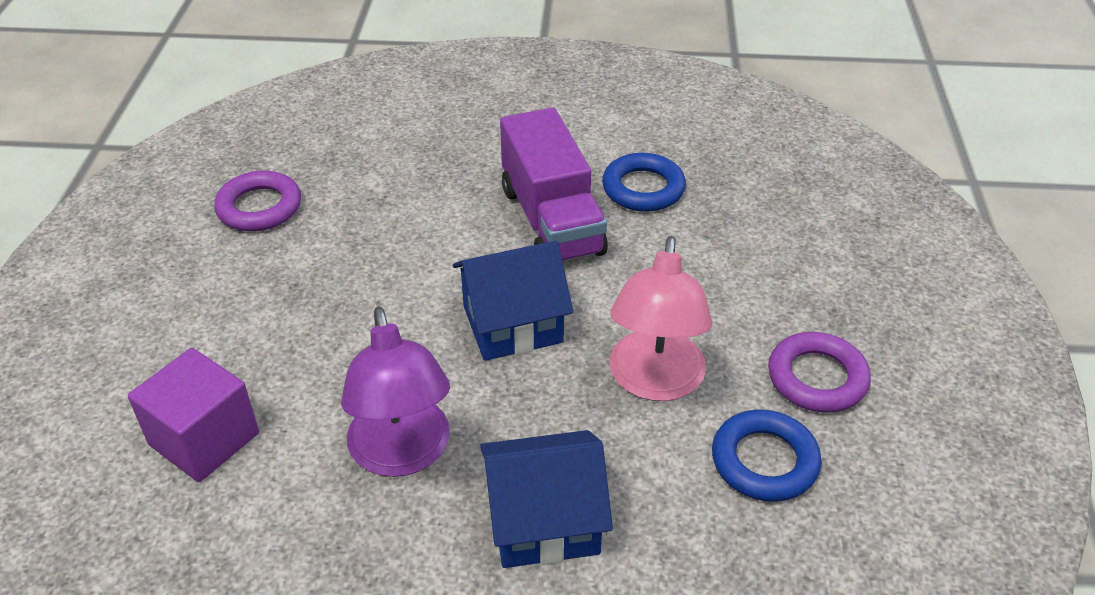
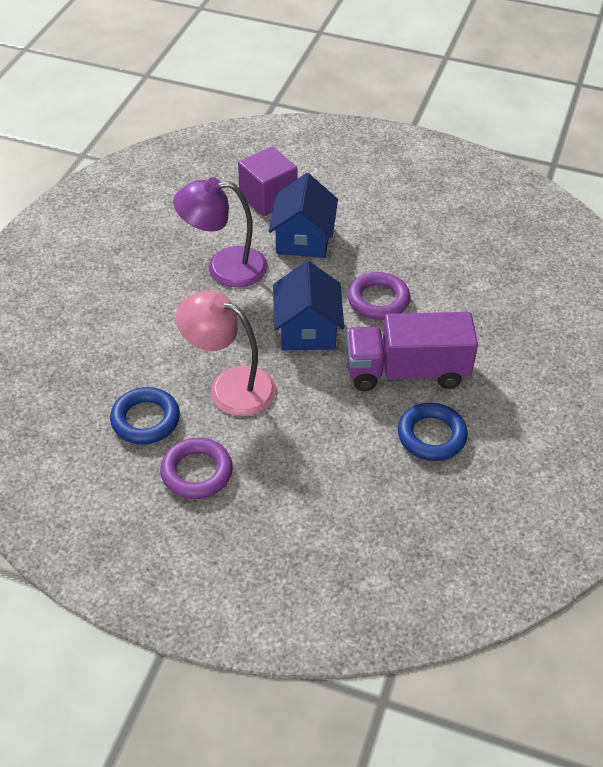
camera: 105 degrees right, 5 degrees up
purple ring [214,171,301,231] -> purple ring moved to [348,272,410,320]
blue house [480,430,613,568] -> blue house moved to [269,173,338,258]

